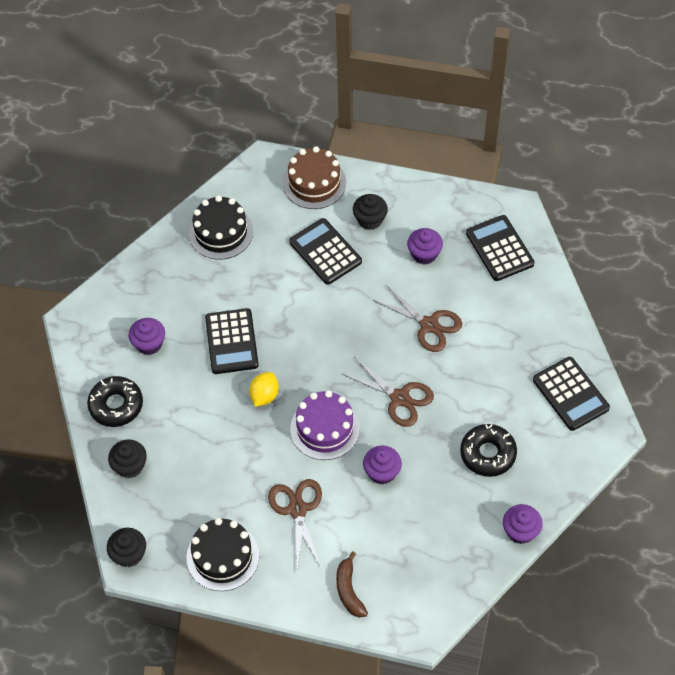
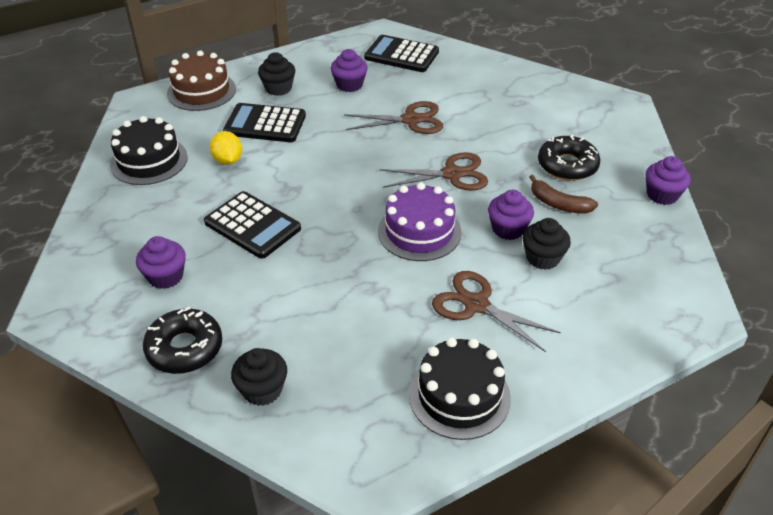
camera: 45 degrees left, 15 degrees down
black cupcake [107,528,146,567] -> black cupcake moved to [522,218,571,270]
yellow lemon [249,372,279,407] -> yellow lemon moved to [210,131,242,165]
brown banana [336,551,368,617] -> brown banana moved to [530,175,598,214]
black calculator [533,357,610,431] -> none

